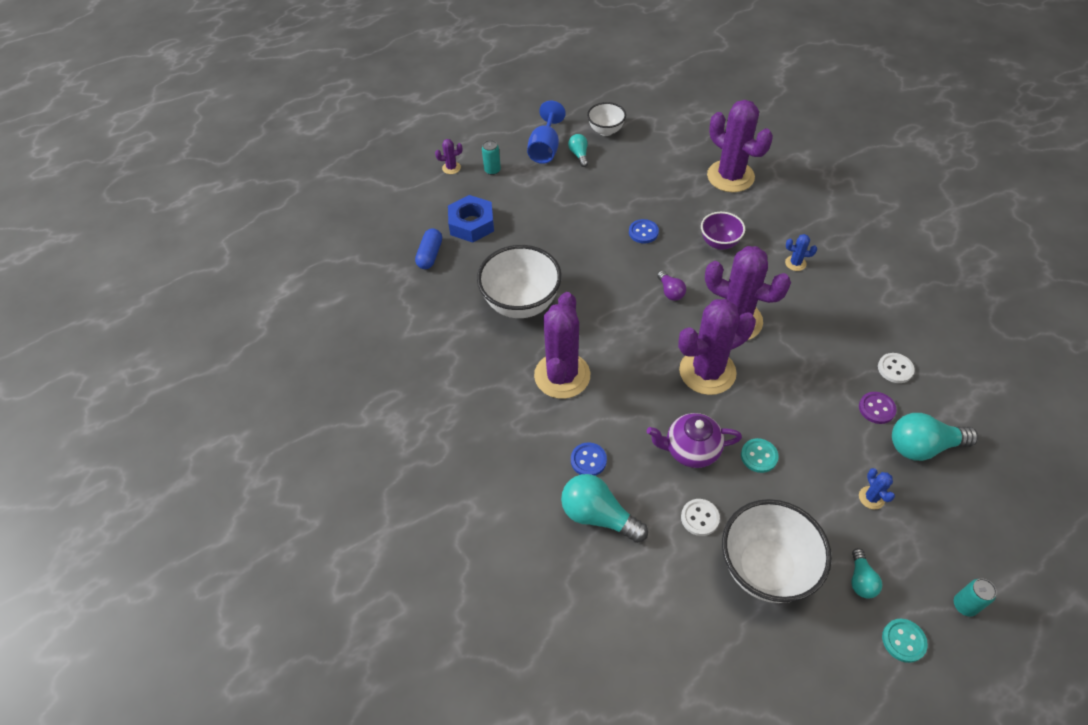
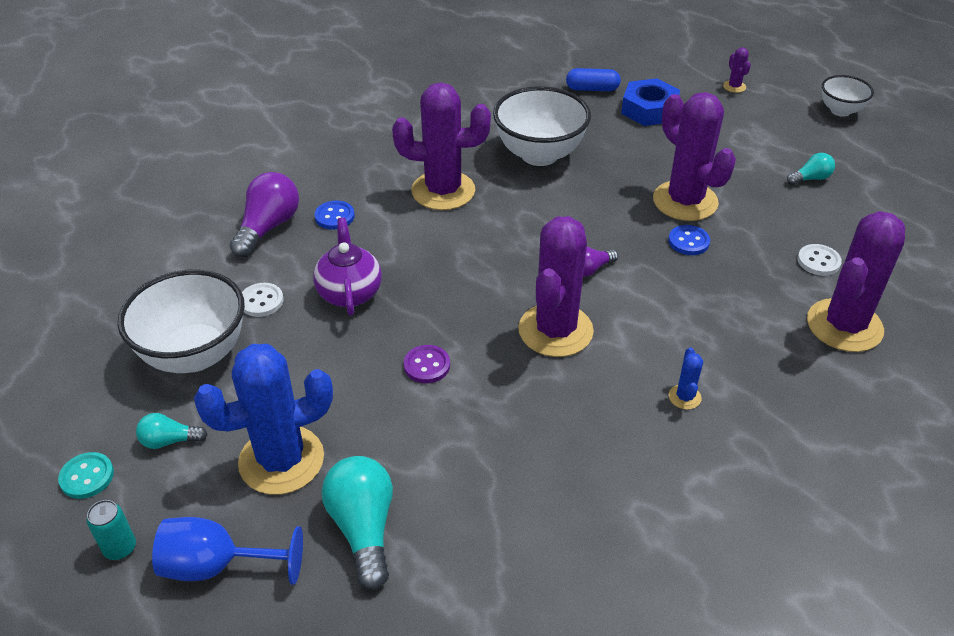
camera: 80 degrees right, 10 degrees down
turquoise can [482,140,501,175] -> none
blue goblet [527,101,566,164] -> blue goblet moved to [152,517,303,585]
turquoise light bulb [561,474,648,543] -> purple light bulb [230,172,299,257]
white bowl [587,102,626,136] -> white bowl moved to [822,75,874,117]
purple cactus [678,299,756,395] -> purple cactus moved to [653,92,736,221]
purple bowl [701,212,745,250] -> none
turquoise button [741,438,779,473] -> none
purple button [859,392,897,424] -> purple button moved to [404,345,450,383]
blue cactus [859,468,895,509] -> blue cactus [194,344,333,495], size x2.46
white button [878,353,915,383] -> white button moved to [797,244,842,276]

